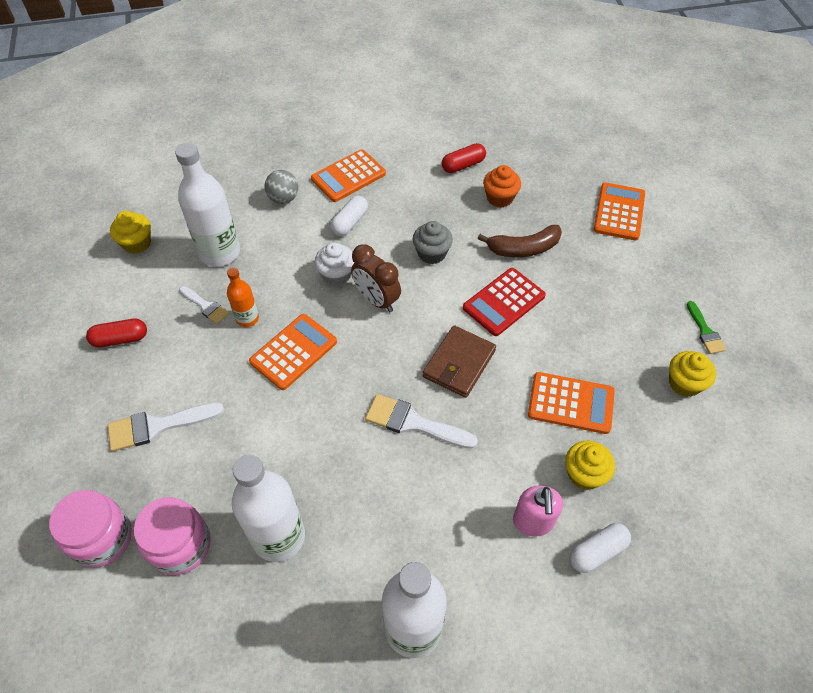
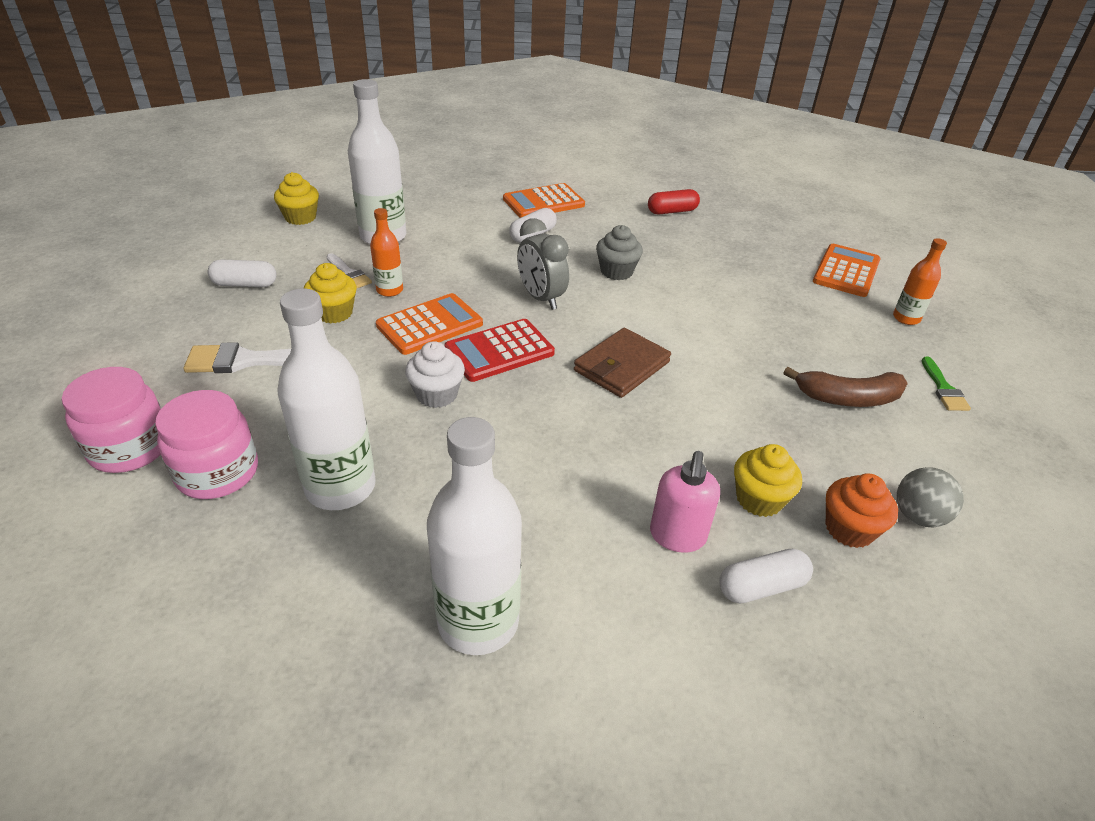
camera: 10 degrees right, 15 degrees down
red capsule [86,319,147,347] -> white capsule [208,260,277,287]
grey ball [265,170,298,204] -> grey ball moved to [897,467,964,527]
white cupcake [315,243,354,286] -> white cupcake moved to [405,341,465,408]
brown clock [351,244,401,312] -> grey clock [517,218,569,310]
white brush [365,394,478,449] -> none
red calculator [463,268,546,336] -> red calculator moved to [444,319,555,382]
brown banana [477,225,562,257] -> brown banana moved to [783,367,908,407]
orange cupcake [483,165,521,208] -> orange cupcake moved to [826,473,898,548]
orange calculator [528,372,615,434] -> none
yellow cupcake [669,351,716,397] -> yellow cupcake moved to [304,263,357,323]
none -> orange bottle [893,238,947,325]

